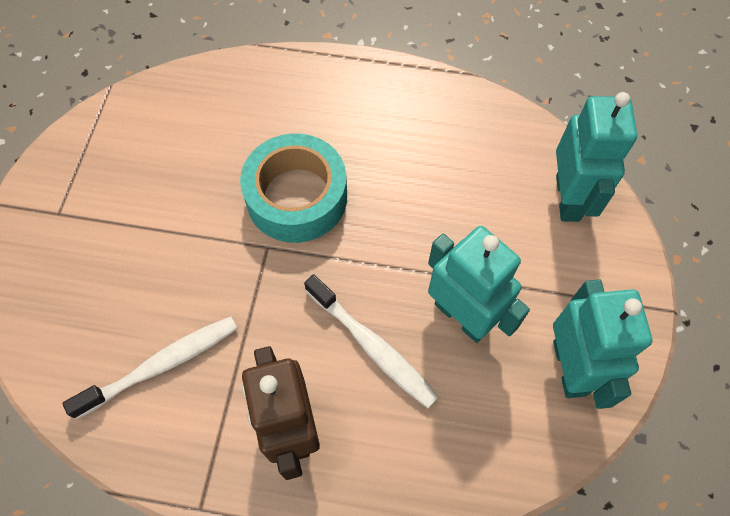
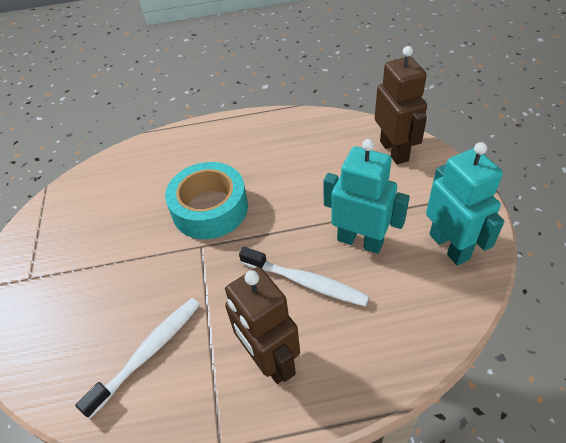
camera: 15 degrees left, 15 degrees down
turquoise robot [556,92,637,222] -> brown robot [375,46,427,165]

